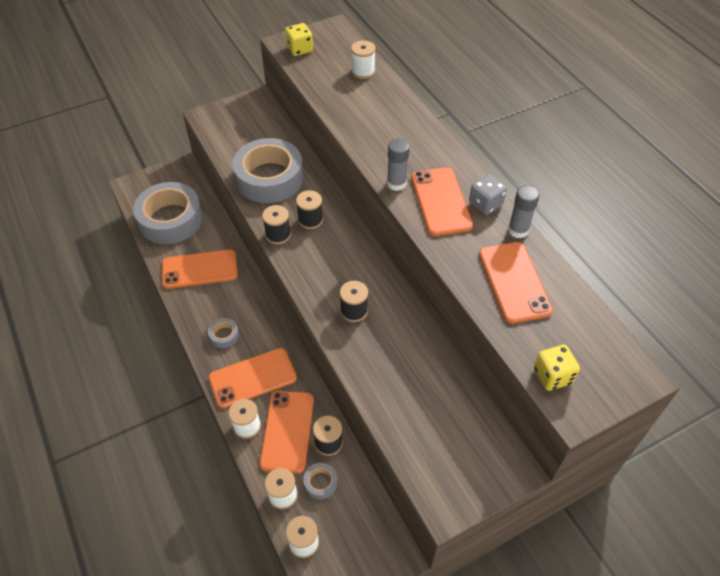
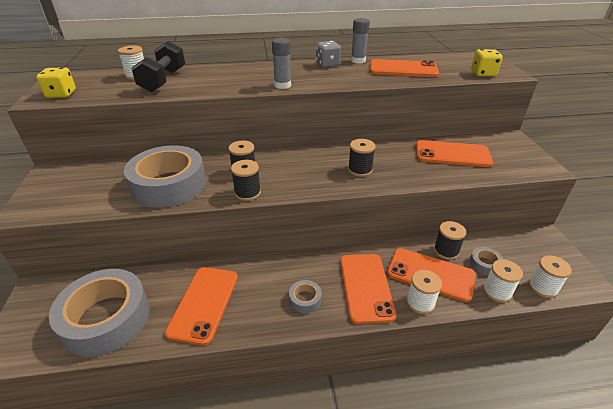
camera: 70 degrees left, 15 degrees down
orange phone [411,167,473,236] -> orange phone moved to [416,140,493,167]
none -> black dumbbell [131,41,185,92]

